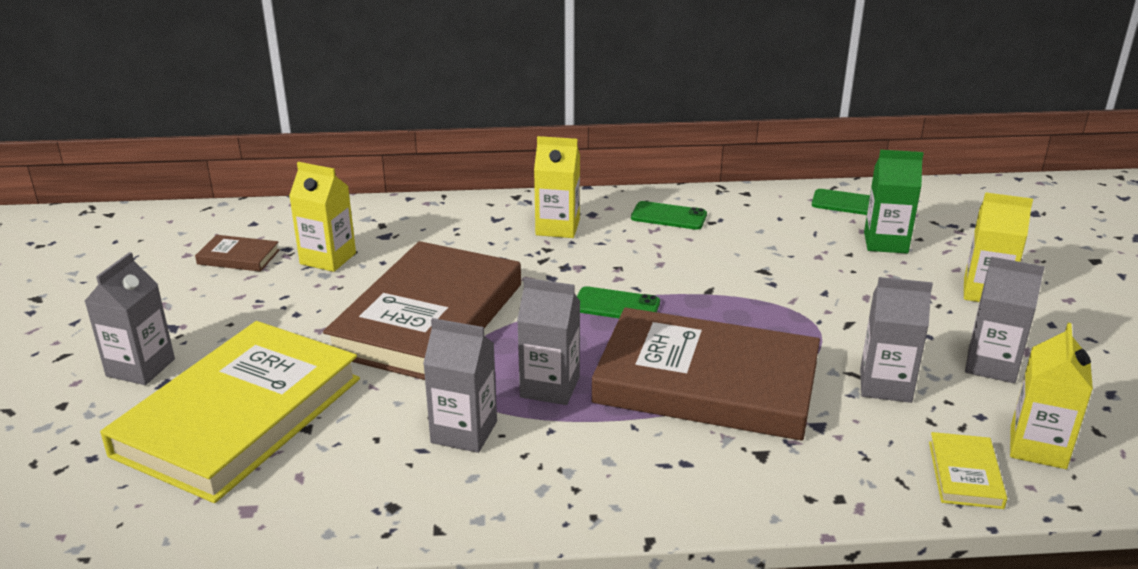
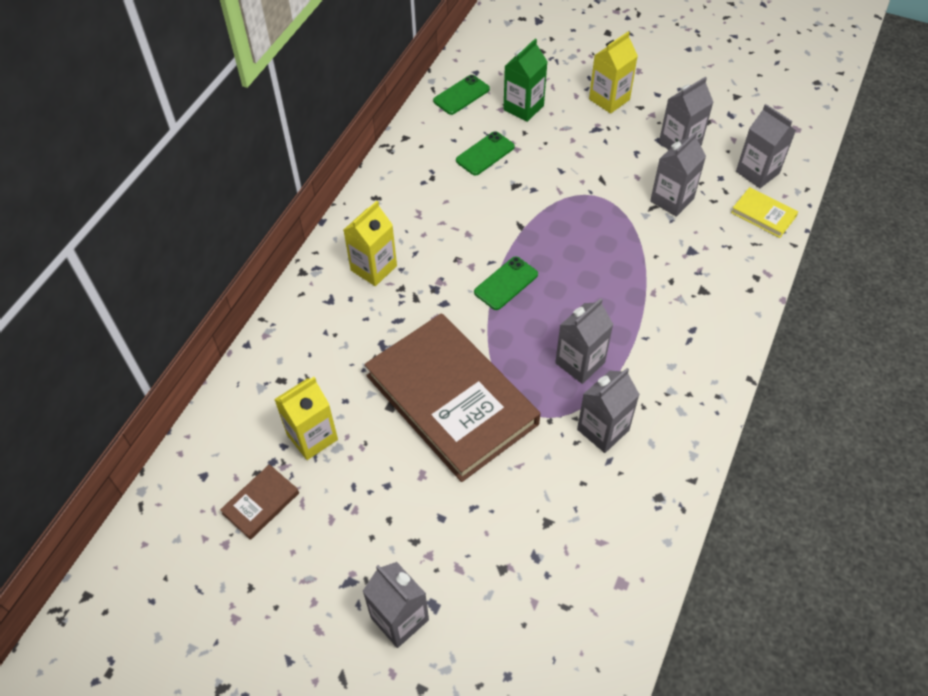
camera: 60 degrees left, 25 degrees up
yellow book [100,321,360,503] -> none
brown book [591,308,820,441] -> none
green phone [631,201,707,230] -> green phone moved to [456,131,515,176]
yellow carton [1010,323,1093,469] -> grey carton [736,104,796,188]

